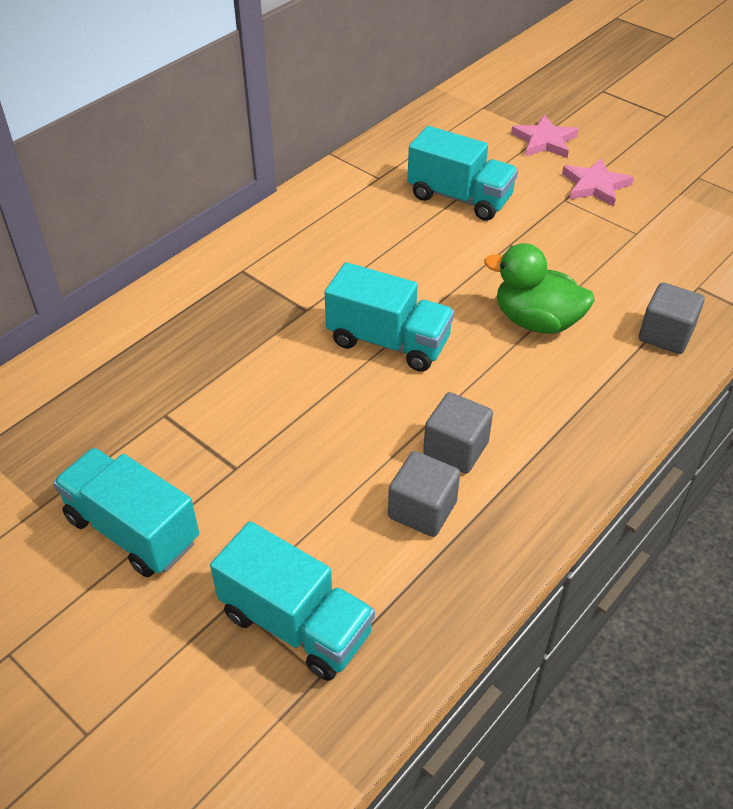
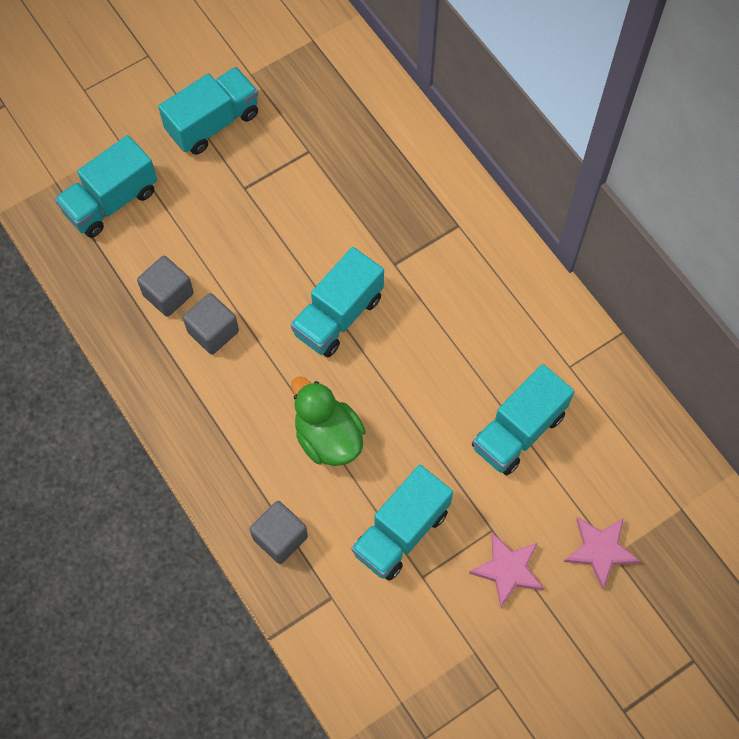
camera: 105 degrees right, 20 degrees up
green duck [484,243,595,334] -> green duck turned 75 degrees counterclockwise [291,377,366,466]
none -> turquoise truck [351,465,453,581]

